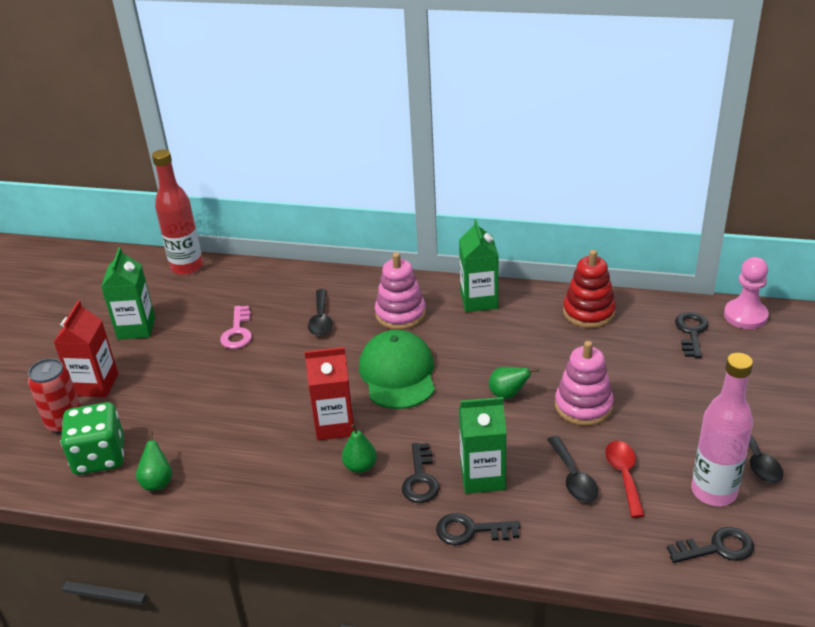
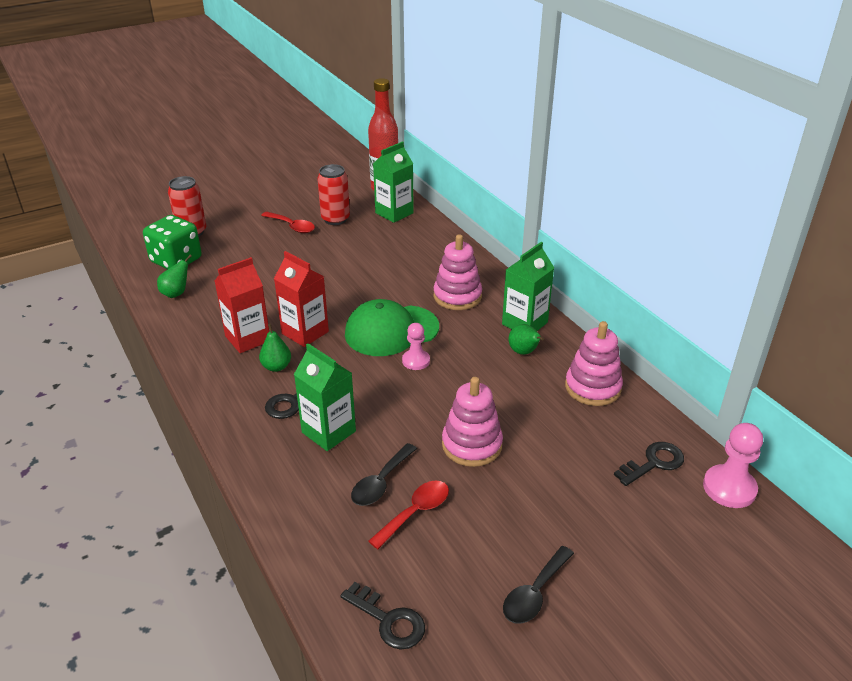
camera: 45 degrees right, 0 degrees up
red carton [54,301,118,397] -> red carton moved to [215,257,269,353]
green carton [101,247,155,340] -> green carton moved to [373,141,414,223]
pink key [220,306,252,349] -> none
black spoon [308,289,332,336] -> none
green cap [359,330,435,409] -> green cap turned 150 degrees counterclockwise [345,299,439,356]
black key [436,513,520,545] -> none
green pear [489,367,539,399] -> green pear moved to [509,324,544,355]
red stacking toy [563,250,616,328] -> pink stacking toy [565,321,623,406]
pink bottle [691,353,753,506] -> none
none -> red spoon [261,212,315,233]
none -> red can [317,164,350,225]
none -> pink pawn [402,323,430,370]

